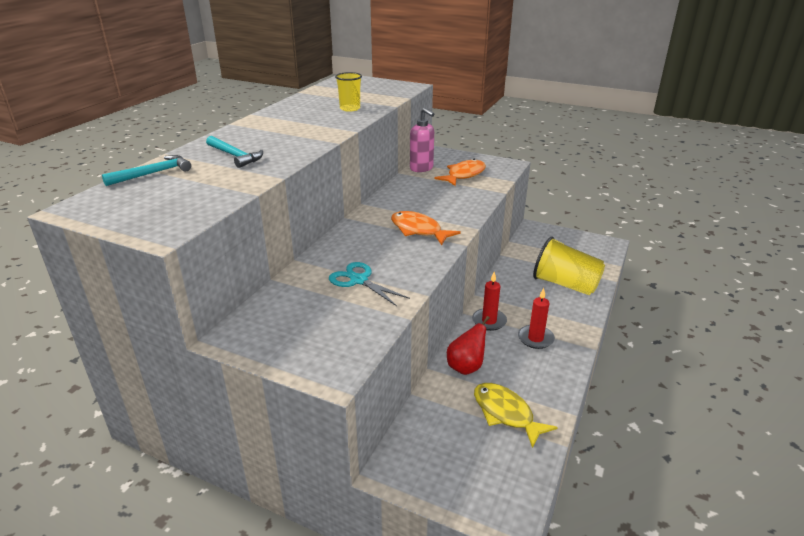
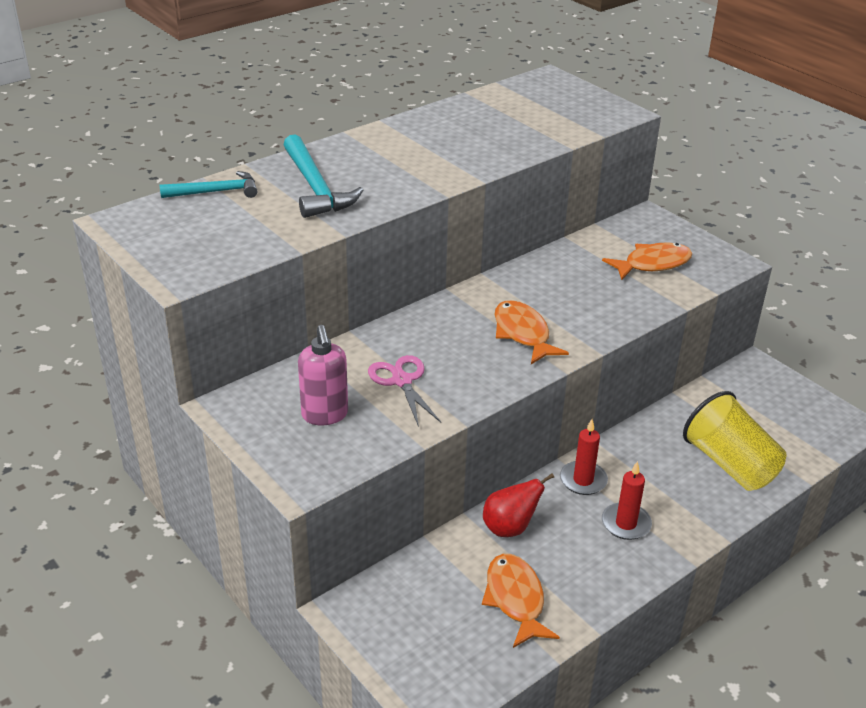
camera: 25 degrees right, 5 degrees up
turquoise hammer [206,136,263,168] -> turquoise hammer [283,134,363,218], size x1.53
turquoise scissors [329,262,410,306] -> pink scissors [368,355,441,427]
yellow cup [335,72,362,112] -> none
pink soap dispenser [410,108,434,172] -> pink soap dispenser moved to [298,325,348,425]
yellow fish [474,383,558,448] -> orange fish [482,554,560,648]

